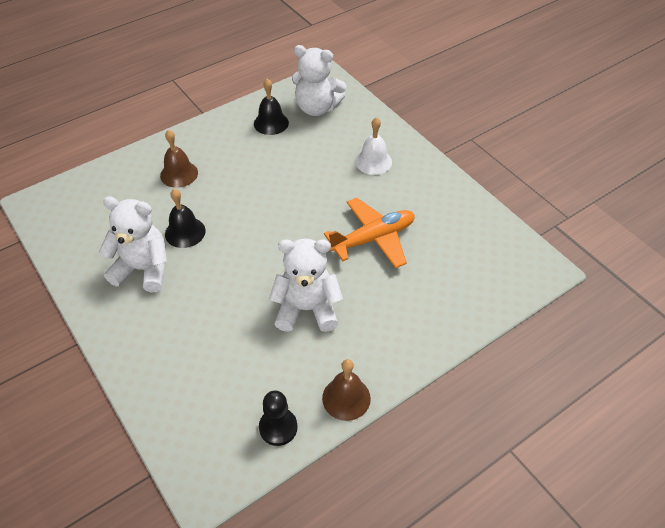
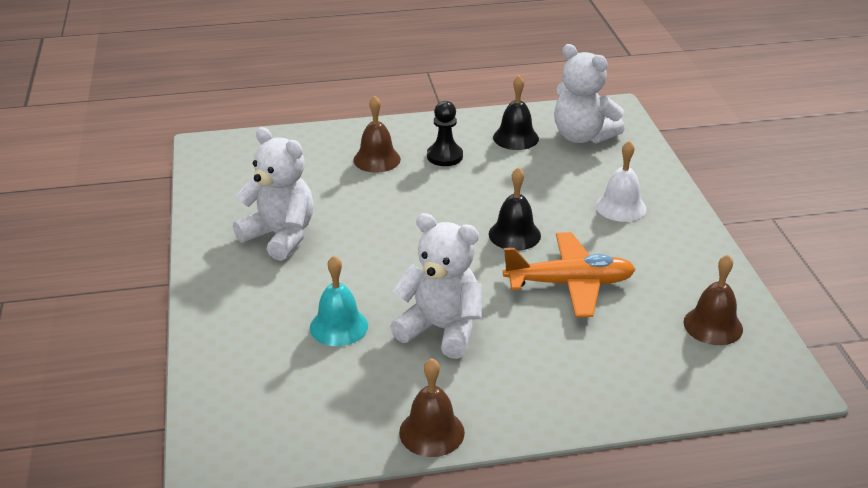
camera: 25 degrees right, 15 degrees down
black bell [165,189,206,248] -> black bell moved to [489,167,541,251]
black pawn [259,390,298,446] -> black pawn moved to [427,101,463,166]
none -> turquoise bell [310,256,368,346]
none -> brown bell [683,254,743,345]

